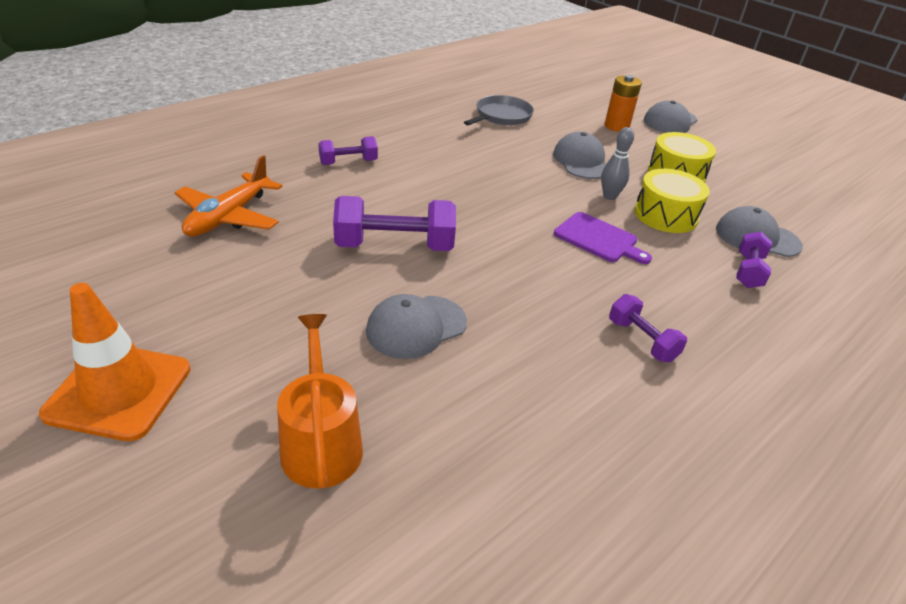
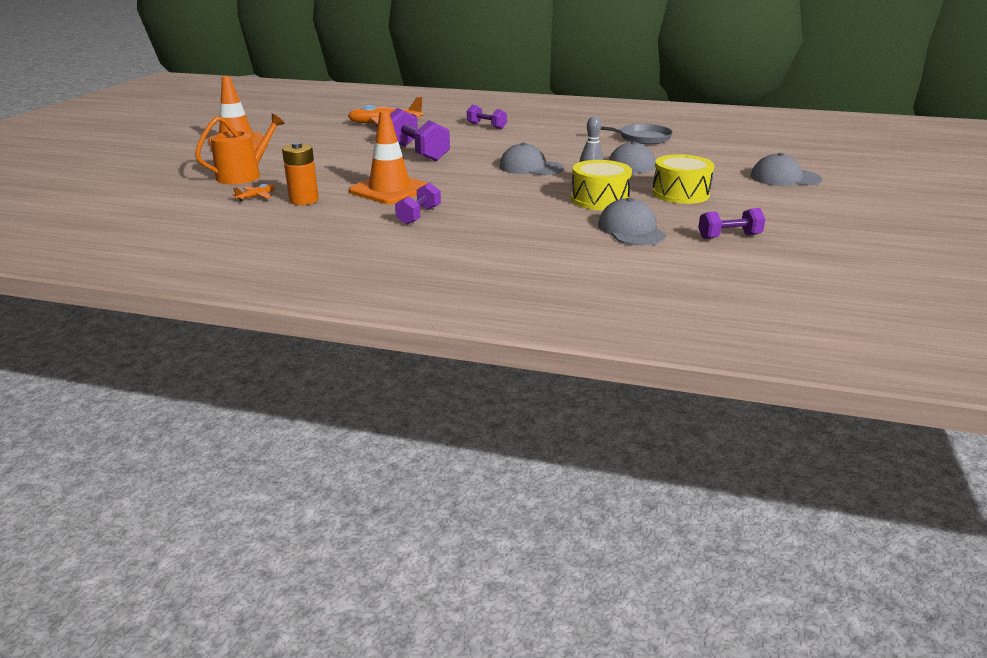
camera: 60 degrees right, 10 degrees down
grey cap [366,294,467,359] -> grey cap moved to [499,142,564,176]
purple cutting board [554,212,652,264] -> none
orange battery [605,75,642,132] -> orange battery moved to [282,142,319,205]
purple dumbbell [736,232,772,288] -> purple dumbbell moved to [698,208,766,239]
none -> orange plane [232,184,275,202]
none -> orange traffic cone [349,111,428,204]

